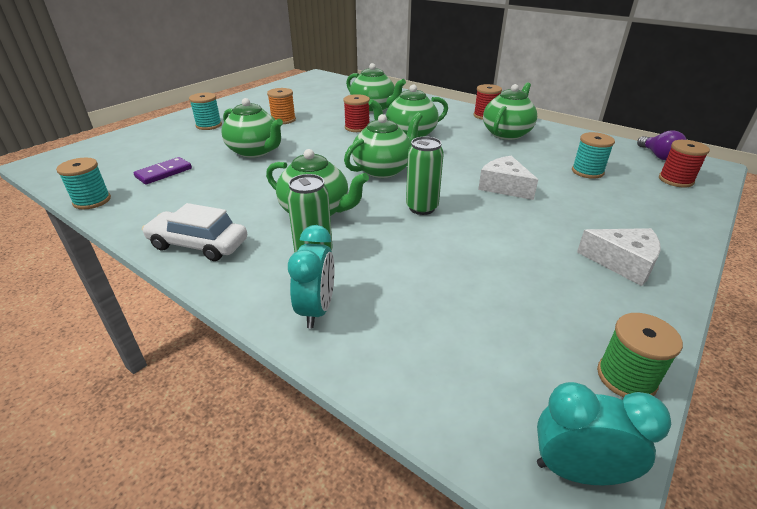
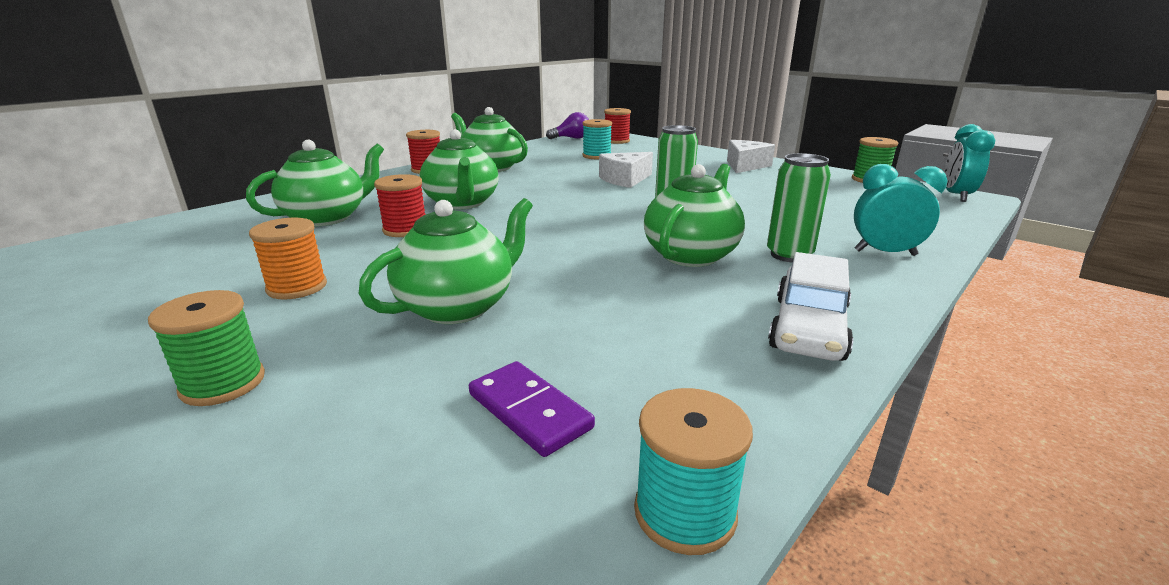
camera: 85 degrees left, 10 degrees down
turquoise spool [189,93,222,130] -> green spool [148,290,265,406]
green teapot [344,113,423,178] -> none

